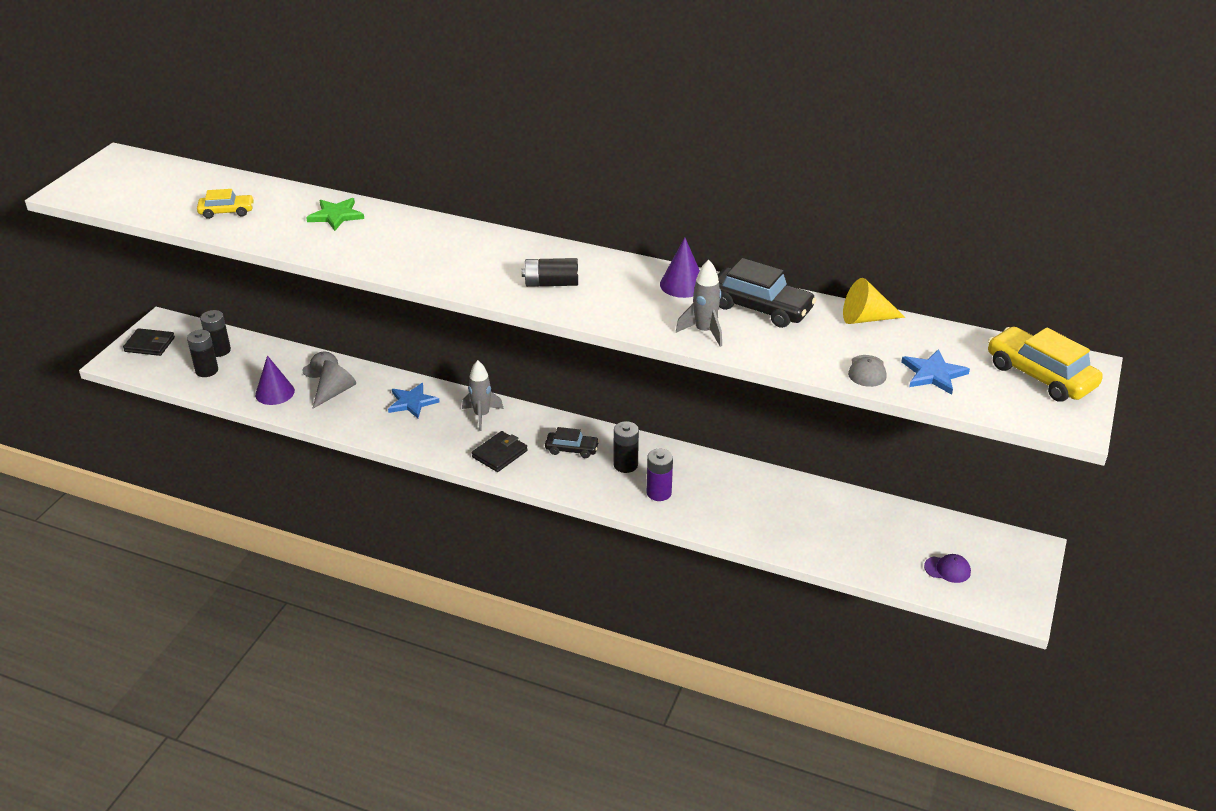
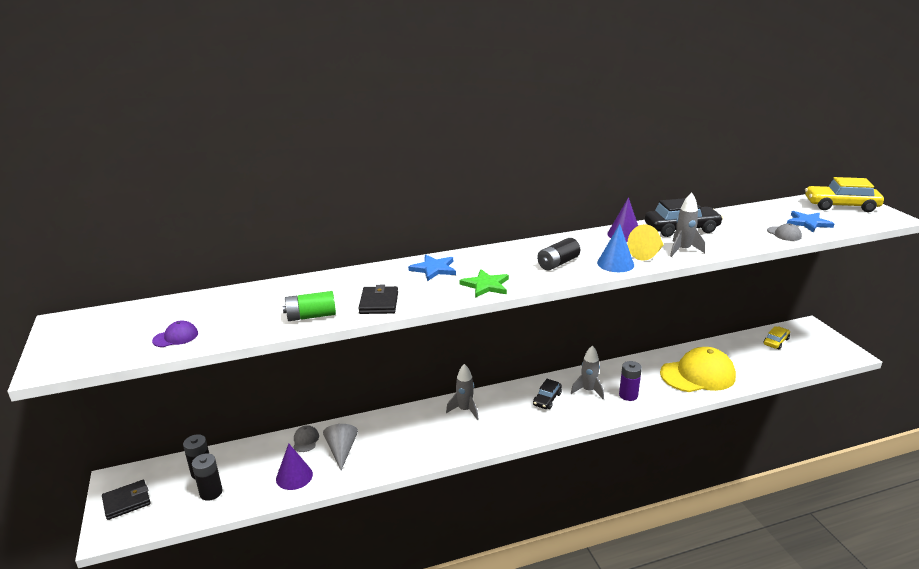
camera: 40 degrees left, 10 degrees down
yellow car [197,189,254,219] -> yellow car moved to [763,326,790,350]
green star [306,198,364,231] -> green star moved to [459,269,509,298]
blue star [388,383,440,418] -> blue star moved to [408,254,456,281]
black wallet [472,431,528,472] -> black wallet moved to [358,285,398,314]
black car [545,427,599,458] -> black car turned 150 degrees clockwise [533,379,562,409]
black battery [614,421,639,473] -> grey rocket [571,345,604,399]
yellow cone [843,278,905,324] -> yellow cone moved to [627,224,664,261]
purple cap [924,554,971,583] -> purple cap moved to [152,320,198,347]
none -> green battery [283,291,336,321]
none -> blue cone [597,224,634,272]
none -> yellow cap [660,347,736,392]

